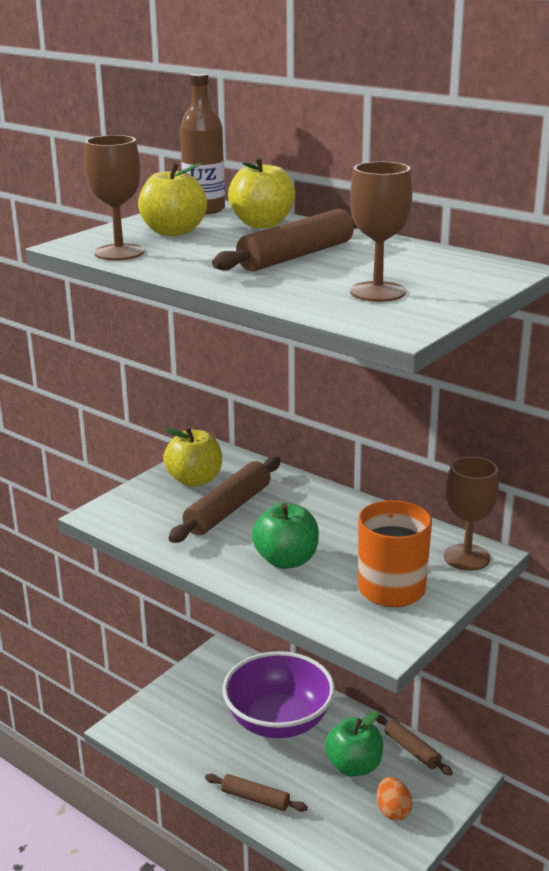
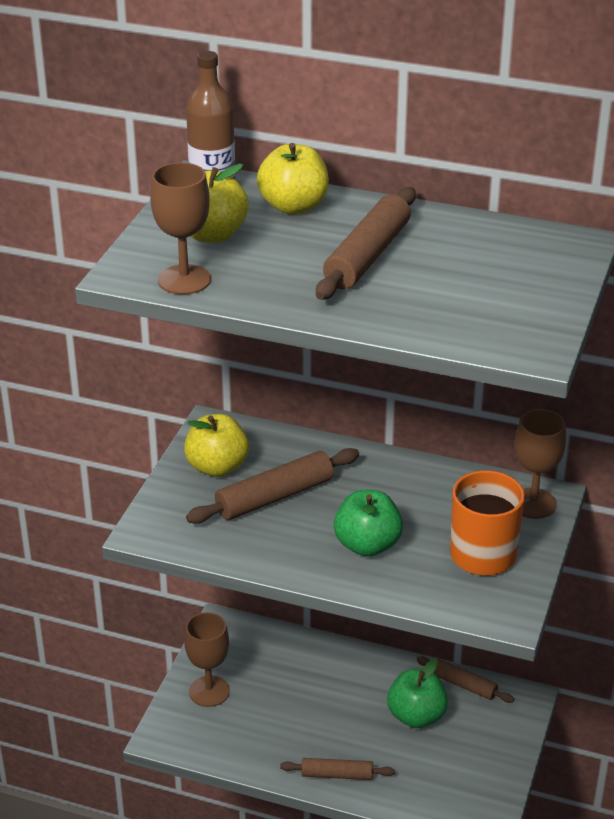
camera: 20 degrees left, 10 degrees up
brown rolling pin [168,456,281,543] -> brown rolling pin turned 45 degrees clockwise [186,448,359,524]
purple bowl [222,651,335,738] -> none
brown goblet [350,162,412,302] -> brown goblet moved to [184,612,230,707]
orange egg [377,777,412,821] -> none

